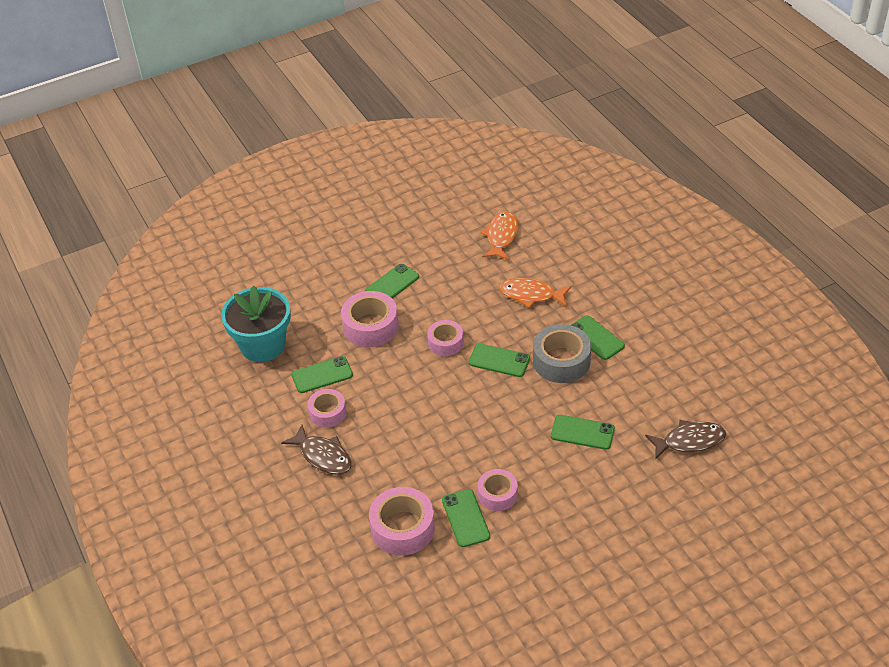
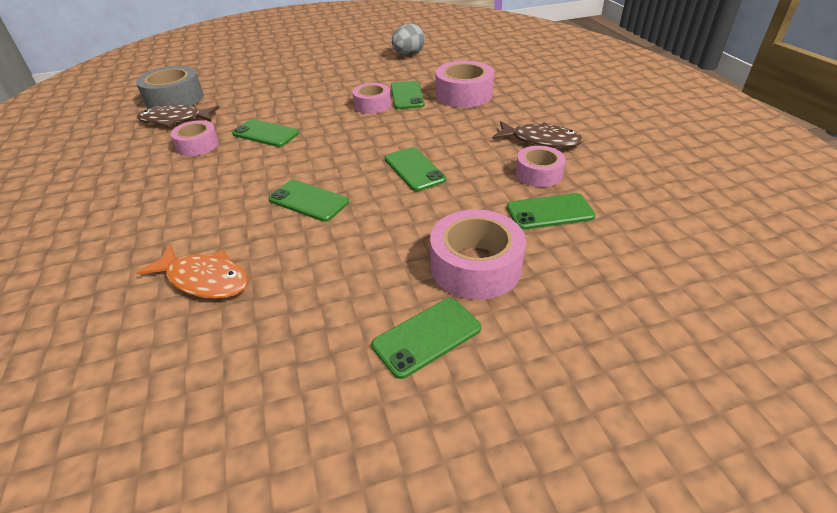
camera: 170 degrees left, 5 degrees down
turquoise flower pot [221,285,291,362] -> none
brown fish [281,425,352,475] -> brown fish turned 150 degrees clockwise [492,121,583,148]
pink tape [427,320,464,356] -> pink tape moved to [170,120,219,156]
orange fish [480,211,518,260] -> none
grey tape [533,324,591,383] -> grey tape moved to [136,66,204,108]
green phone [571,315,625,360] -> green phone moved to [385,147,446,191]
none -> grey egg [392,24,425,55]

